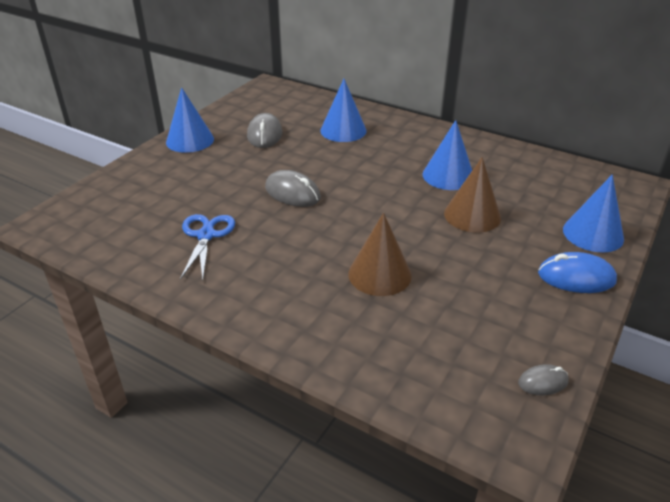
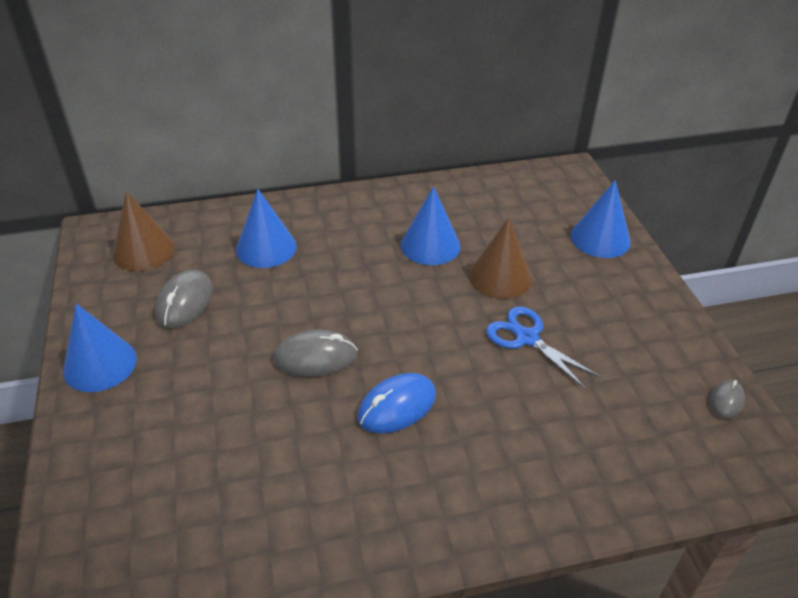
camera: 45 degrees left, 5 degrees up
blue scissors [180,214,235,280] -> blue scissors moved to [486,306,601,389]
grey mouse [247,113,282,148] -> grey mouse turned 60 degrees clockwise [155,270,213,328]
brown cone [348,213,412,296] -> brown cone moved to [112,191,175,271]
blue mouse [538,252,617,293] -> blue mouse moved to [358,373,436,433]

